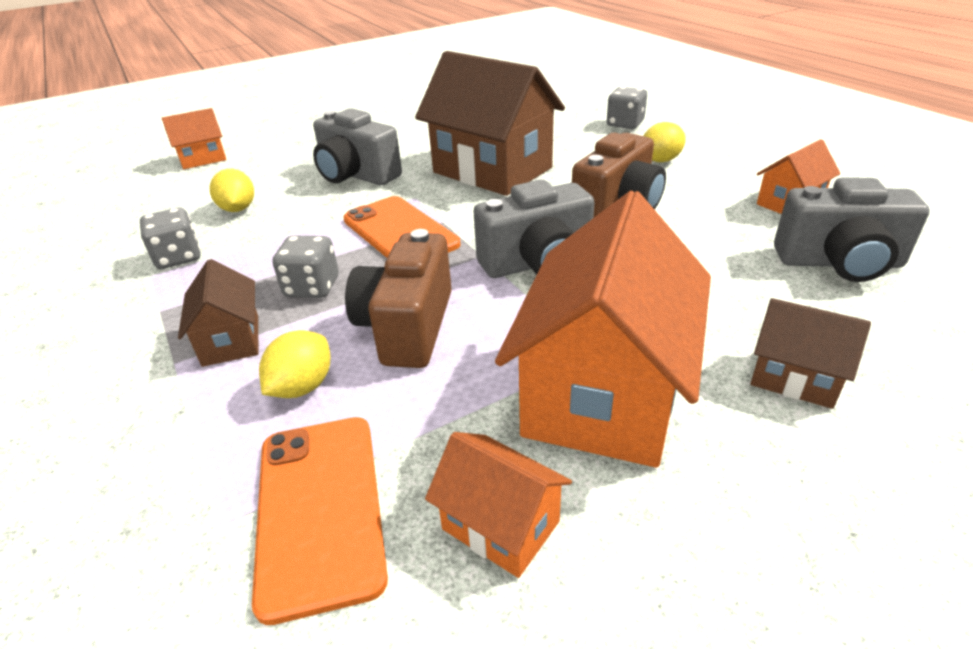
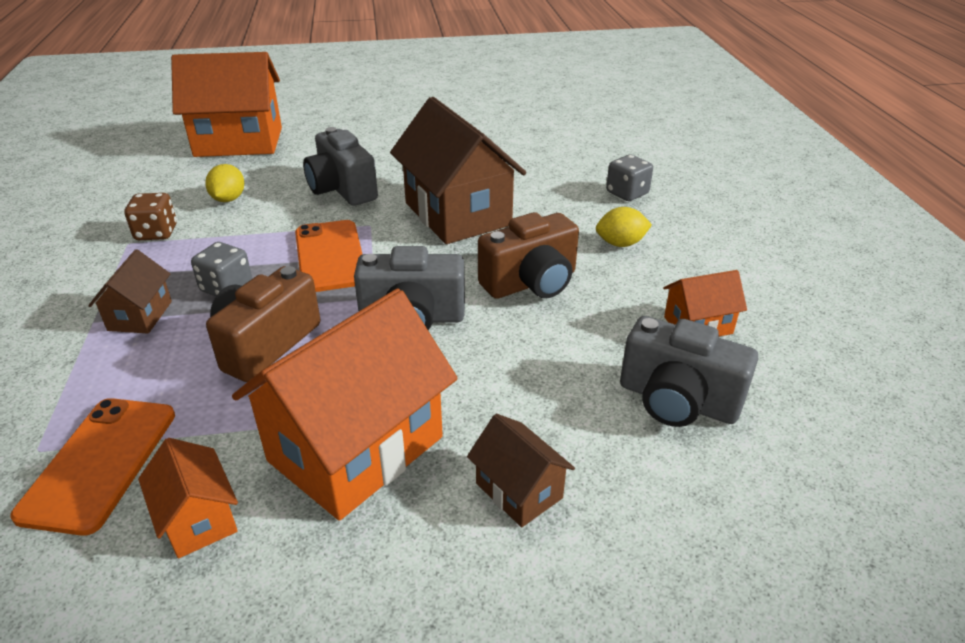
camera: 20 degrees right, 0 degrees up
grey dice [140,208,201,269] -> brown dice [124,193,177,240]
orange house [162,108,227,169] -> orange house [171,52,282,157], size x2.10
yellow lemon [259,330,331,398] -> none

